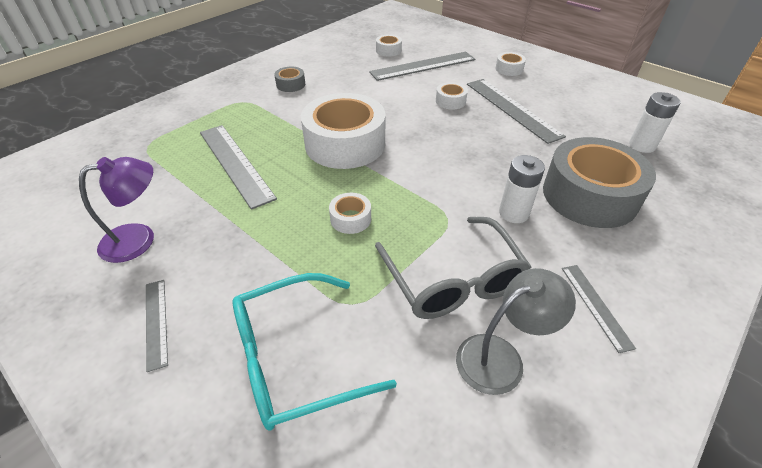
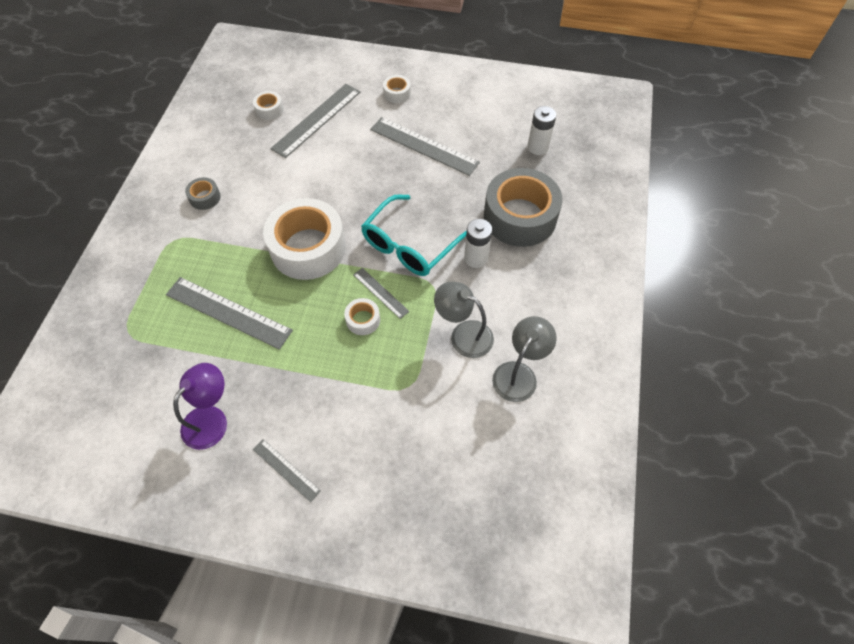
camera: 30 degrees left, 15 degrees up
turquoise glasses [233,273,397,431] -> turquoise glasses moved to [361,194,467,276]
grey glasses [375,217,531,319] -> grey lamp [434,282,494,358]
white tape [436,82,468,110] -> none
grey ruler [562,265,636,353] -> grey ruler moved to [353,268,409,319]

